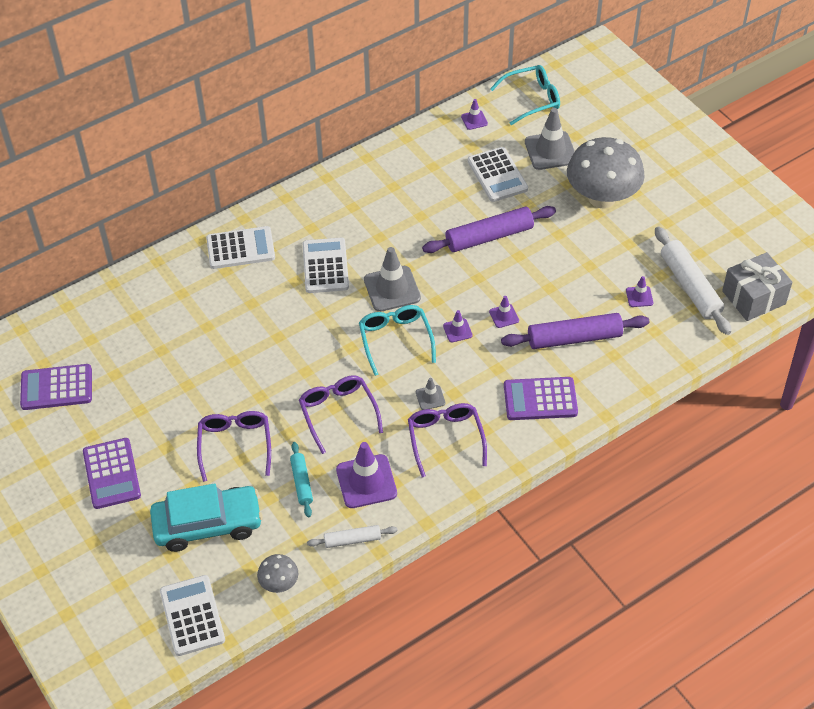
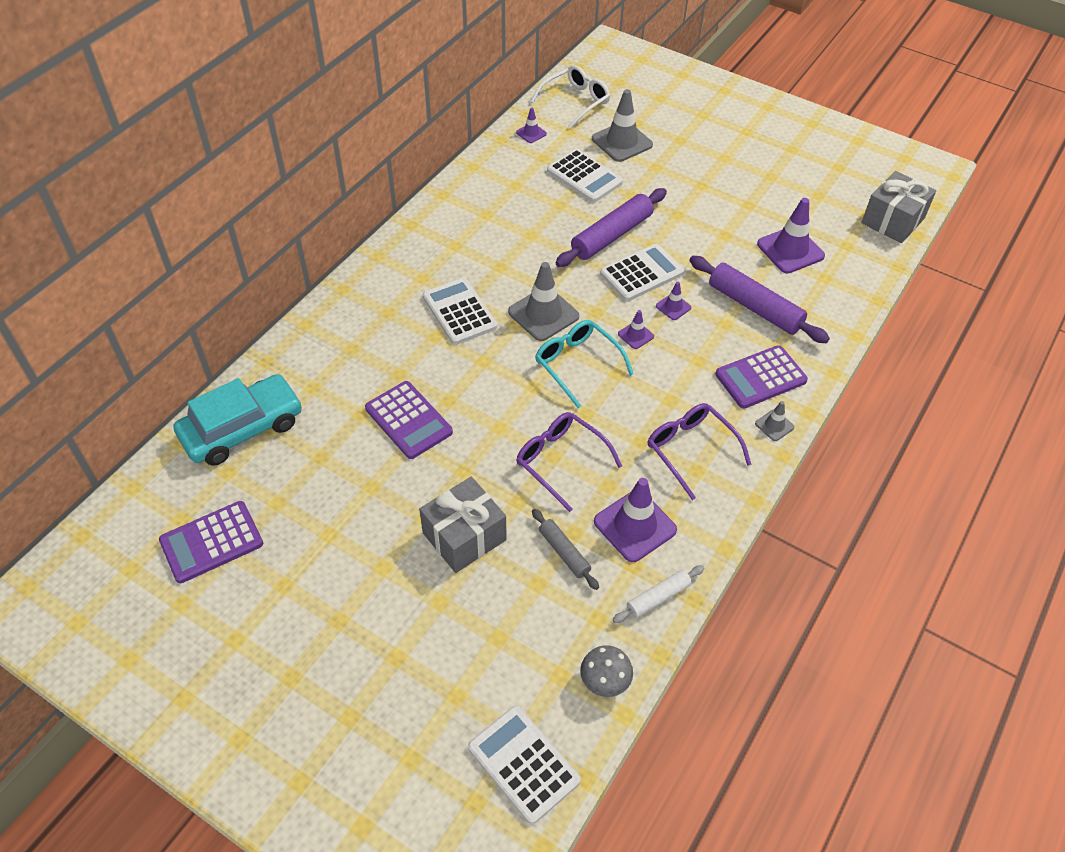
camera: 25 degrees left, 0 degrees up
purple calculator [83,438,141,509] -> purple calculator moved to [365,381,453,459]
turquoise car [150,483,263,552] -> turquoise car moved to [174,374,302,466]
purple glasses [197,411,271,482] -> grey gift [419,477,506,573]
white calculator [206,226,275,269] -> white calculator moved to [600,244,684,301]
turquoise rolling pin [290,442,313,517] -> grey rolling pin [532,509,599,590]
grey traffic cone [416,378,446,410] -> grey traffic cone moved to [755,401,794,441]
turquoise glasses [490,65,560,125] -> white glasses [530,65,610,129]
purple rolling pin [501,313,649,349] -> purple rolling pin turned 75 degrees clockwise [689,256,830,343]
grey mushroom [567,137,645,208] -> none
purple traffic cone [626,276,653,307] -> purple traffic cone [757,198,825,273], size x2.00
white rolling pin [655,226,731,335] -> none

